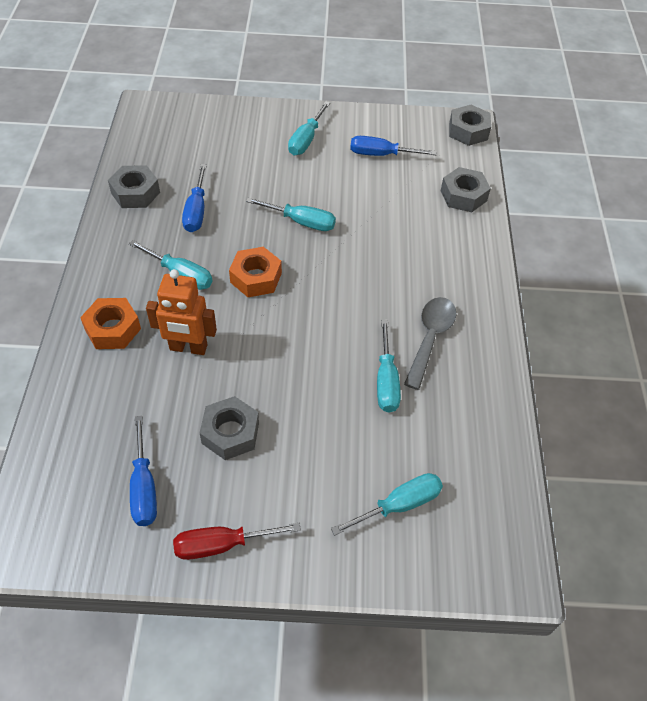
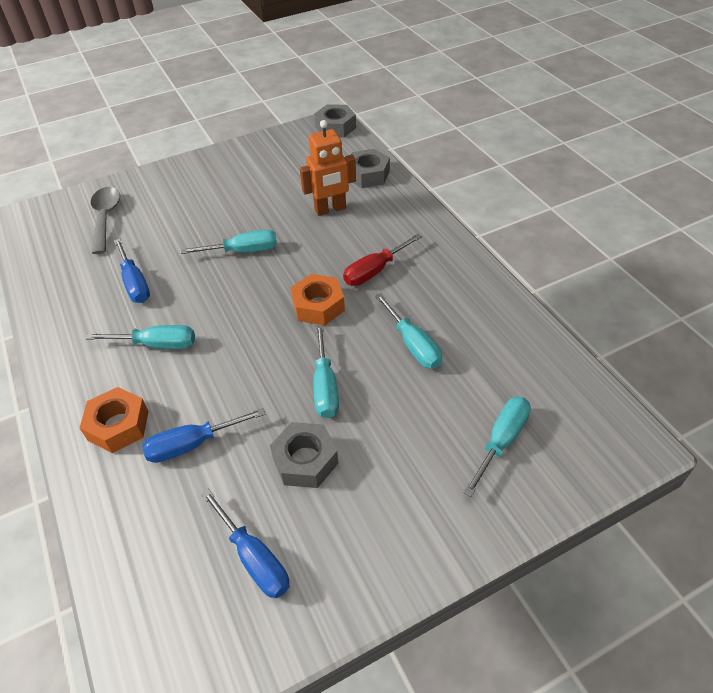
camera: 25 degrees left, 5 degrees down
grey nut [108,165,160,208] -> none
orange robot [146,269,217,355] -> orange robot moved to [300,120,356,216]
red screwdriver [173,523,301,560] -> red screwdriver moved to [343,234,422,286]
orange nut [229,247,282,297] -> orange nut moved to [291,274,345,326]
turquoise screwdriver [288,101,330,155] -> turquoise screwdriver moved to [313,325,339,418]
blue screwdriver [350,136,437,156] -> blue screwdriver moved to [142,408,265,463]
grey spoon [404,297,456,390] -> grey spoon moved to [91,187,120,254]

